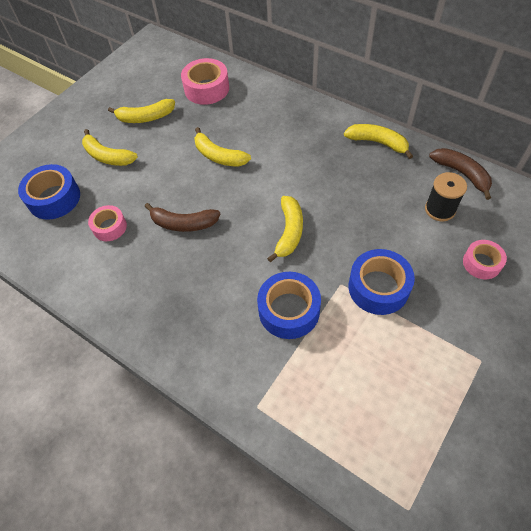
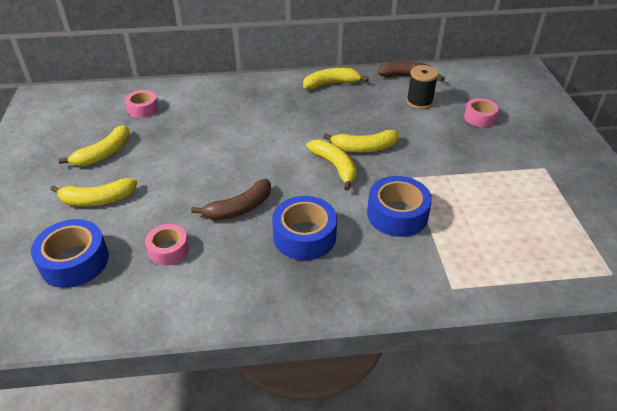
camera: 45 degrees left, 15 degrees down
pink tape [181,58,229,105] -> pink tape [125,90,159,118], size x0.62
yellow banana [194,127,251,167] -> yellow banana moved to [323,130,399,152]
blue tape [349,249,415,315] -> blue tape moved to [272,196,337,260]

